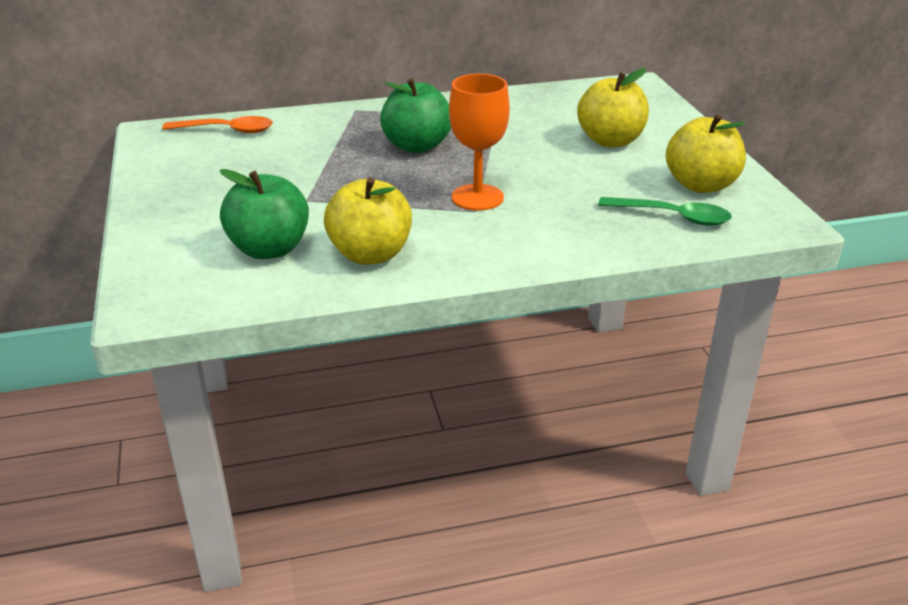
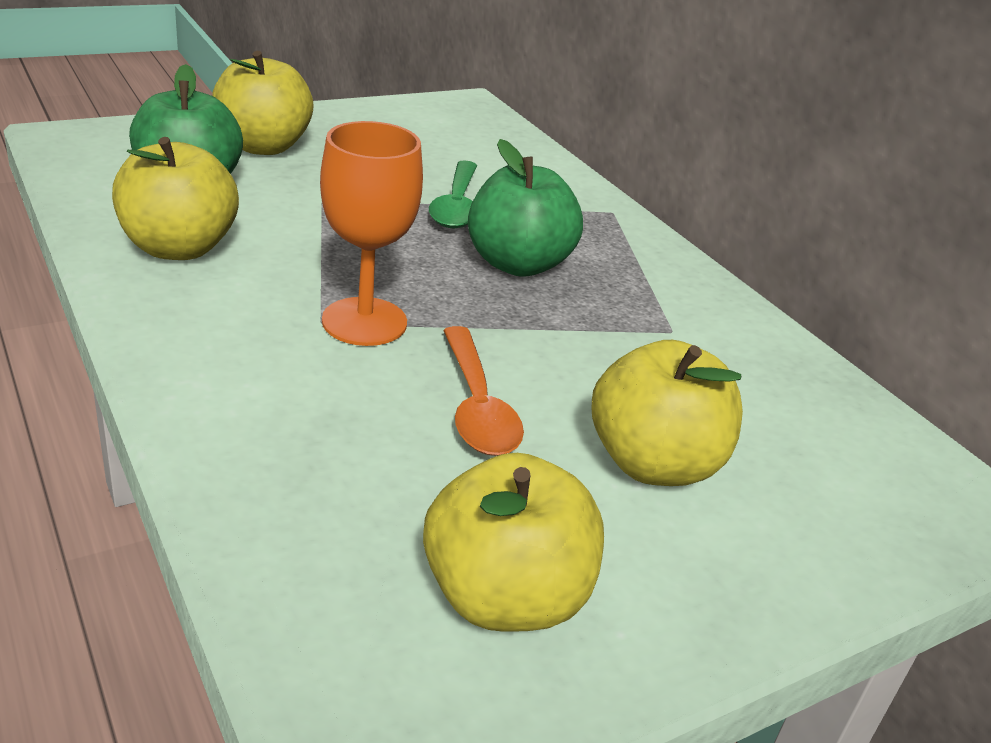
camera: 70 degrees right, 0 degrees up
orange spoon [162,116,273,133] -> orange spoon moved to [443,326,524,456]
green spoon [598,197,732,226] -> green spoon moved to [429,160,477,228]
none -> yellow apple [212,51,314,155]

